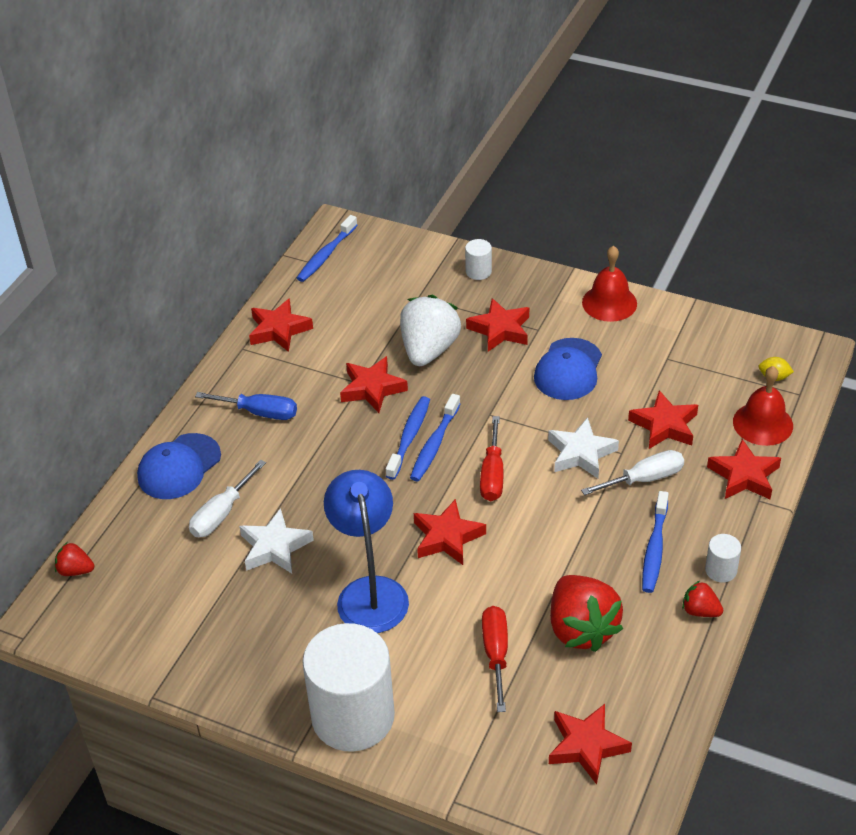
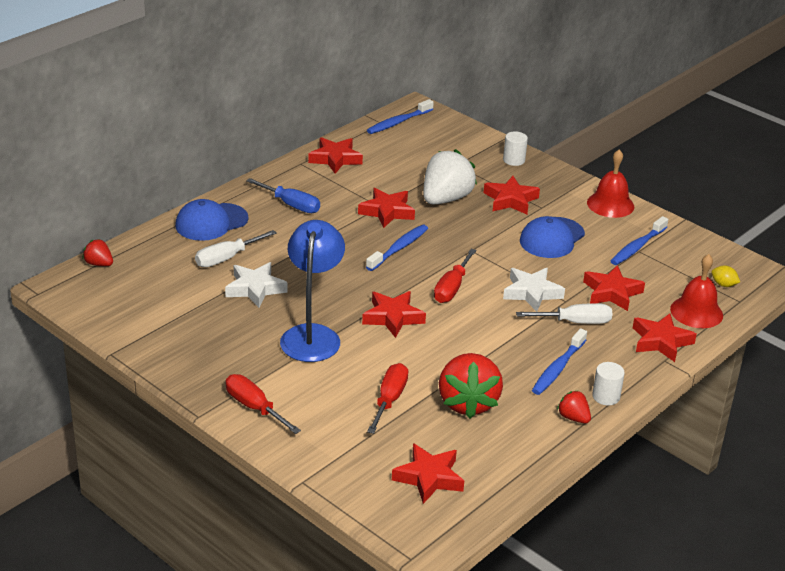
camera: 15 degrees right, 10 degrees down
white cylinder [302,623,395,752] -> red screwdriver [225,374,301,434]
blue toothbrush [410,394,461,481] -> blue toothbrush moved to [611,216,668,265]

